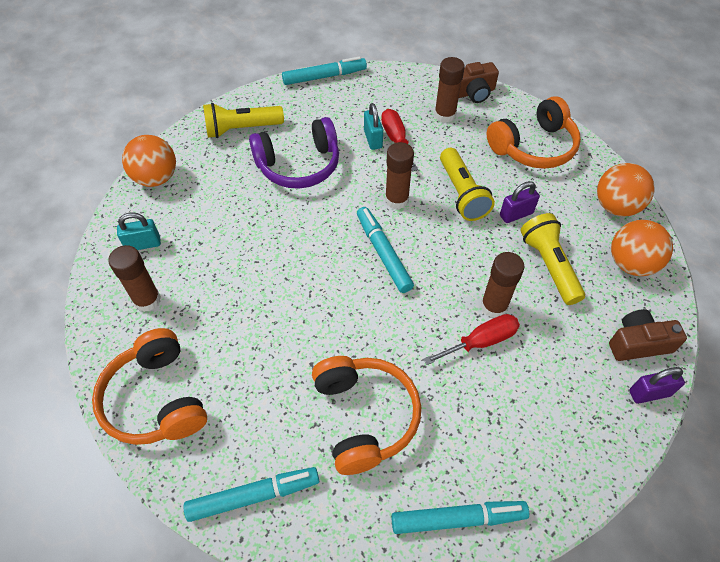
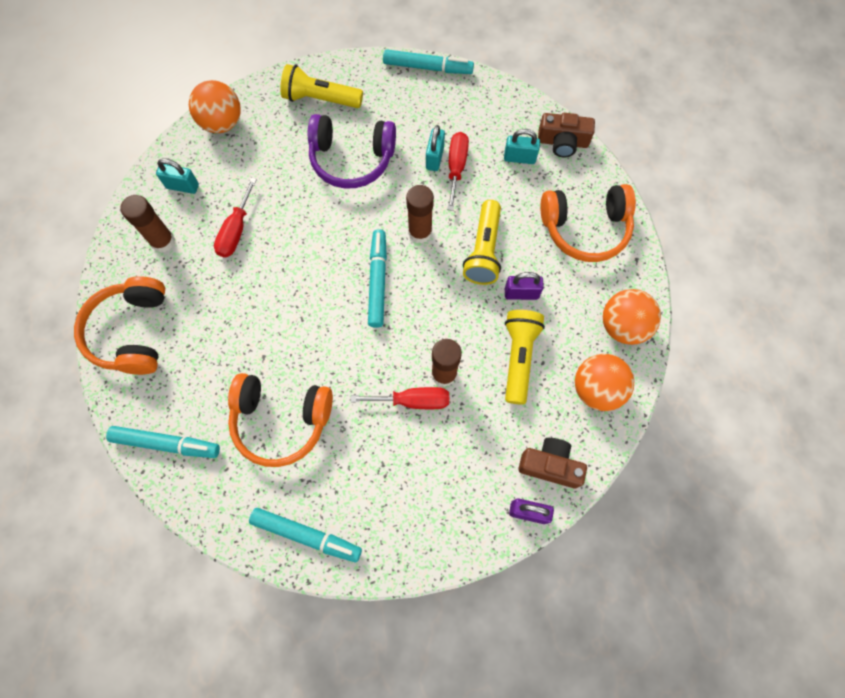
camera: 25 degrees right, 15 degrees up
orange headphones [312,356,421,475] -> orange headphones turned 90 degrees clockwise [228,373,333,467]
brown glue stick [434,57,465,123] -> turquoise padlock [504,129,540,164]
none -> red screwdriver [214,178,257,257]

